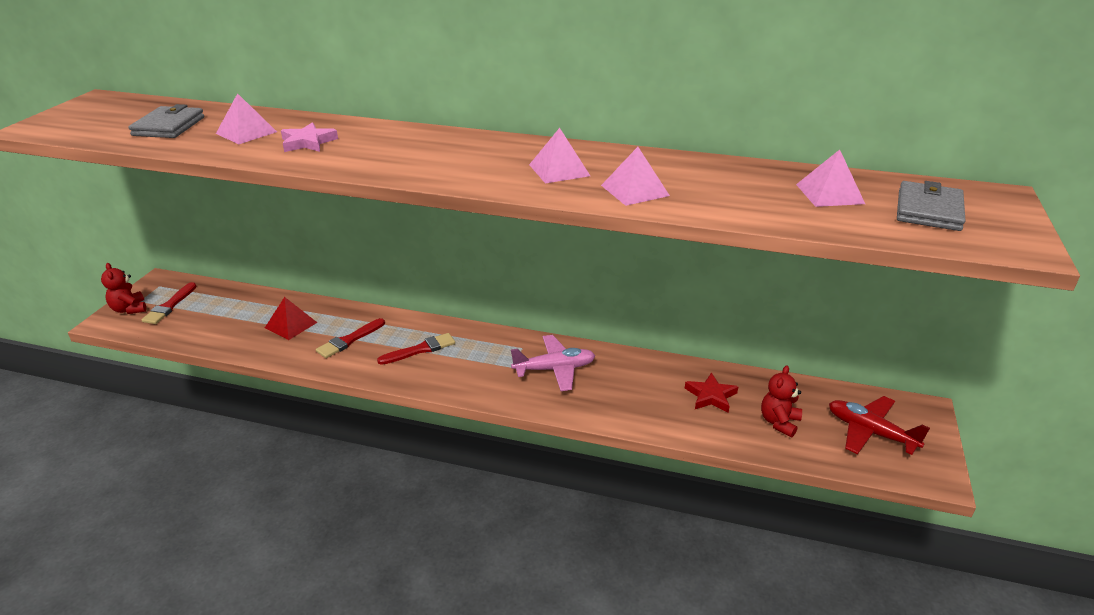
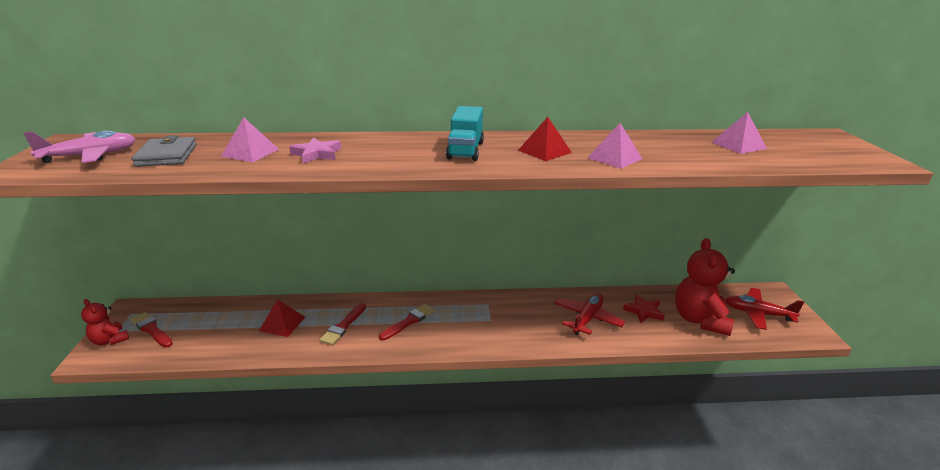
camera: 20 degrees left, 5 degrees down
red brush [141,282,197,324] -> red brush turned 135 degrees clockwise [131,312,173,348]
pink plane [511,335,595,391] -> pink plane moved to [23,130,135,163]
pink pyramid [529,128,590,184] -> red pyramid [518,117,572,161]
red teddy bear [761,365,802,437] -> red teddy bear [675,238,735,336], size x1.86
grey wallet [897,181,965,231] -> none
none -> turquoise truck [446,106,484,161]
none -> red plane [554,294,625,335]

